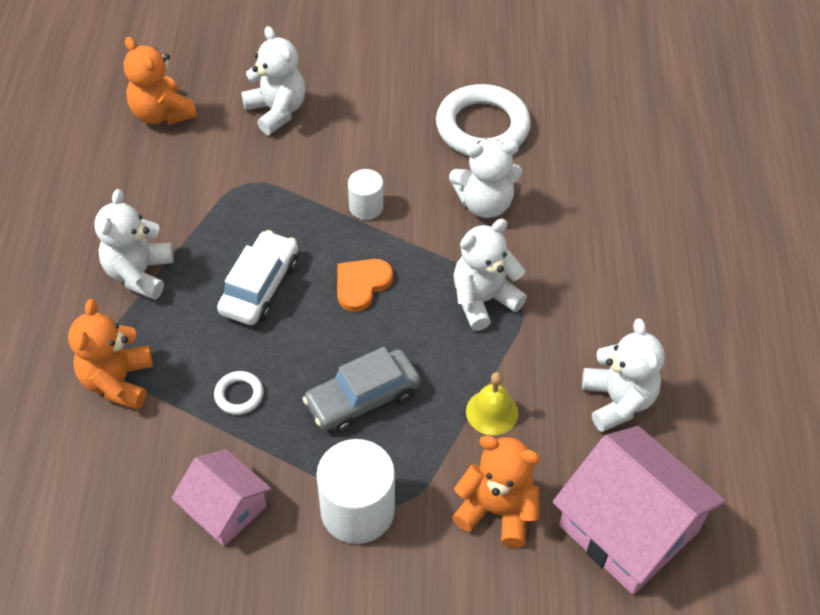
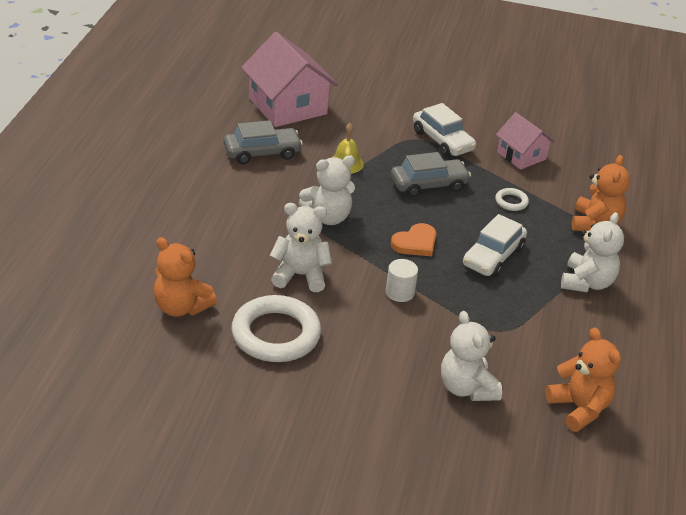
camera: 170 degrees left, 15 degrees down
white cylinder [316,439,395,544] -> white car [413,103,476,157]
orange teddy bear [452,435,540,548] -> orange teddy bear moved to [153,237,217,317]
white teddy bear [582,318,665,432] -> grey car [224,120,303,164]

